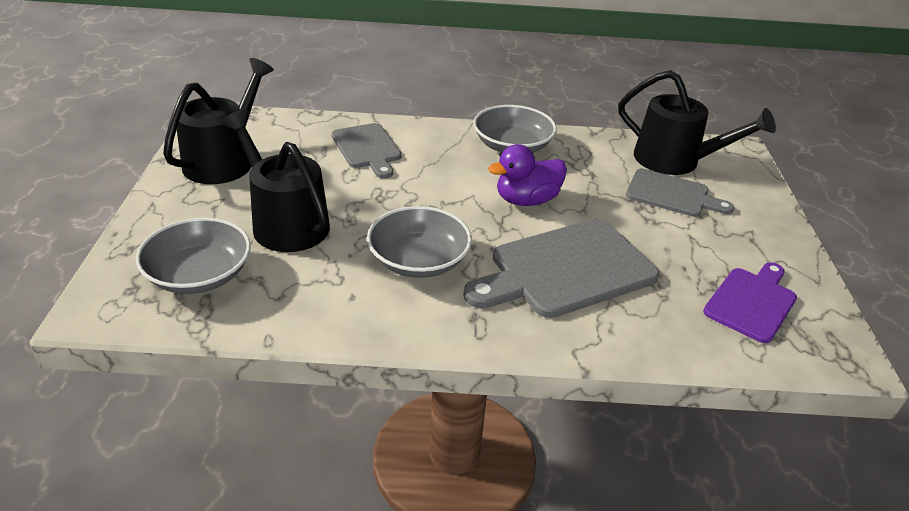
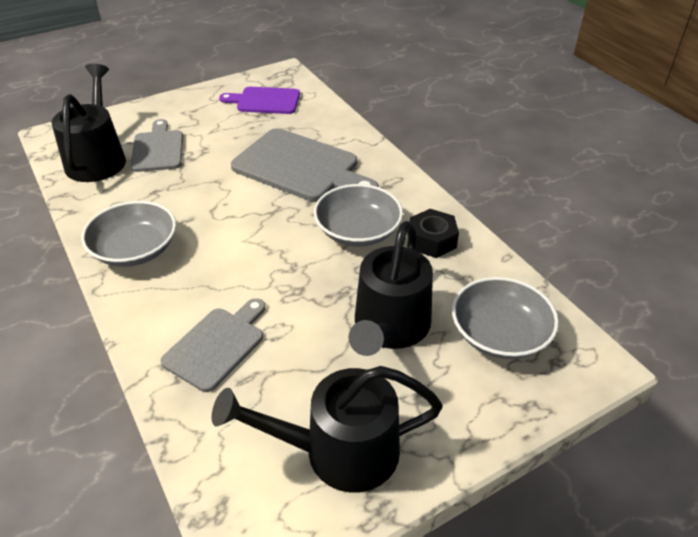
camera: 120 degrees left, 5 degrees up
purple duck [488,144,567,206] -> none
none -> black nut [410,209,459,258]

